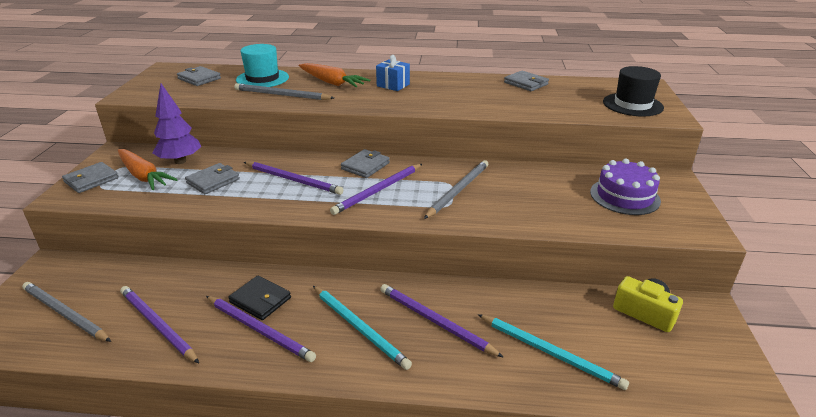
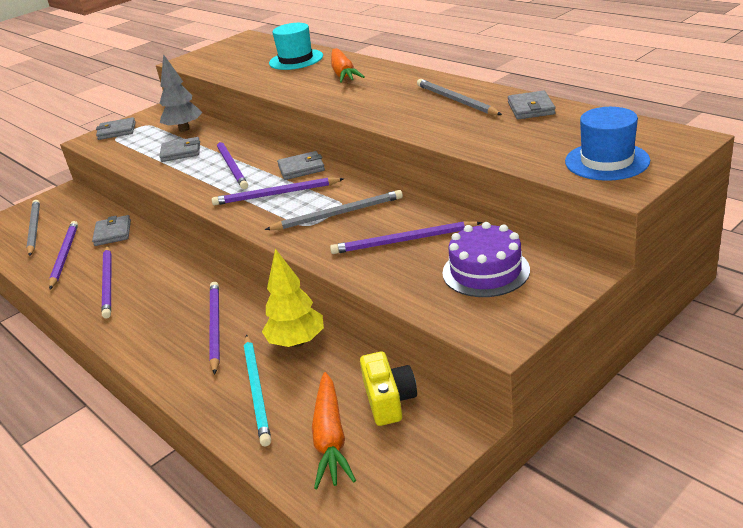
camera: 45 degrees right, 0 degrees up
orange carrot [118,149,178,190] -> orange carrot moved to [312,372,356,489]
purple tree [153,83,201,164] -> grey tree [160,54,203,132]
grey wallet [177,66,221,86] -> grey wallet moved to [92,215,131,246]
black wallet [228,275,291,320] -> none
grey pencil [234,83,334,100] -> grey pencil moved to [417,79,502,115]
turquoise pencil [313,286,412,370] -> none
blue gift [376,55,410,91] -> none
black hat [603,66,664,116] -> blue hat [565,107,650,181]
none -> yellow tree [262,248,324,347]
none -> purple pencil [330,221,482,254]

